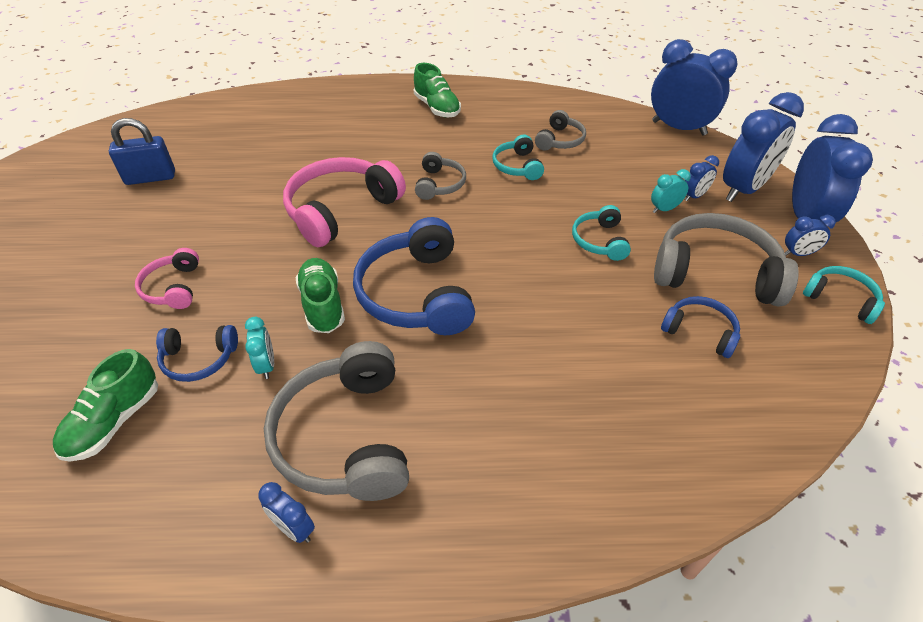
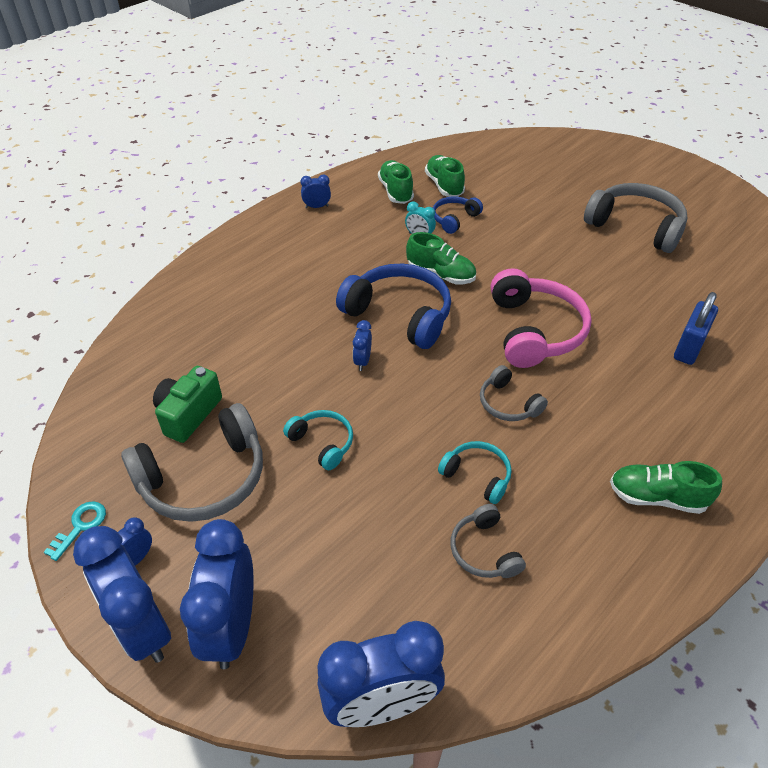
camera: 135 degrees right, 0 degrees up
blue padlock [109,118,175,185] -> blue padlock moved to [674,292,718,365]
pink headphones [135,248,199,309] -> none
grey headphones [264,341,409,501] -> grey headphones moved to [584,183,687,253]
turquoise clock [651,169,691,213] -> none
blue headphones [661,296,740,358] -> green camera [153,366,222,443]
blue clock [685,155,719,201] -> blue clock moved to [353,320,372,371]
turquoise headphones [803,266,885,324] -> turquoise key [44,501,106,561]
none -> green shoe [378,160,414,204]

